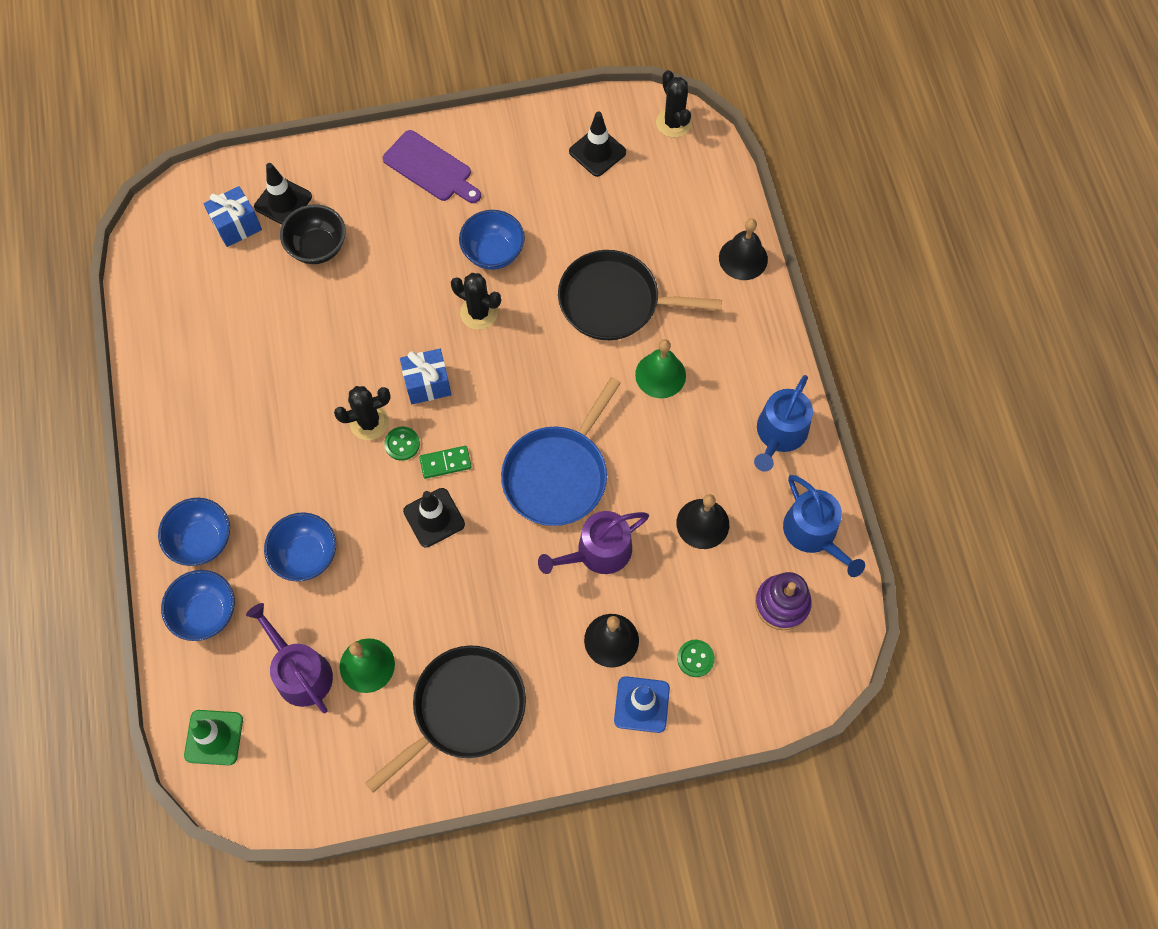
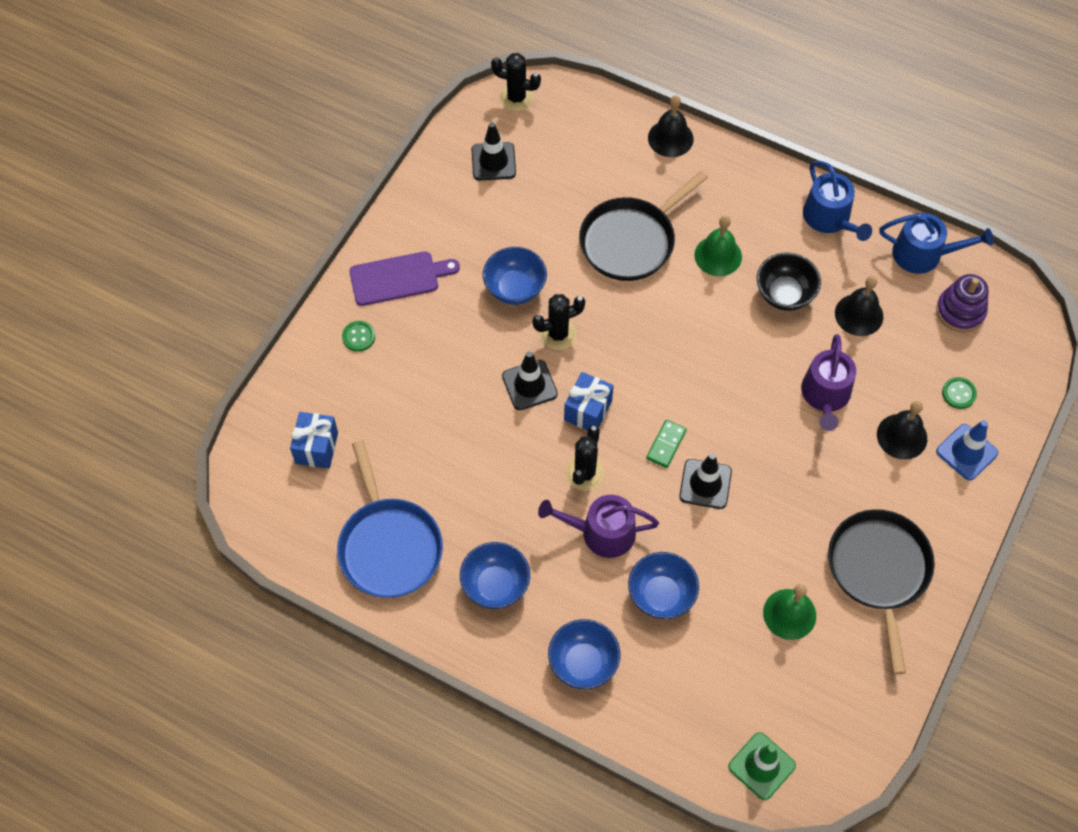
camera: 50 degrees left, 5 degrees down
blue bowl [161,570,235,641] -> blue bowl moved to [460,542,530,609]
purple watering can [246,603,333,713] -> purple watering can moved to [538,495,659,558]
black traffic cone [254,163,312,225] -> black traffic cone moved to [502,351,558,410]
black bowl [280,204,346,264] -> black bowl moved to [757,252,821,311]
green button [384,427,420,461] -> green button moved to [342,321,375,352]
blue pan [501,377,621,526] -> blue pan moved to [337,440,443,598]

